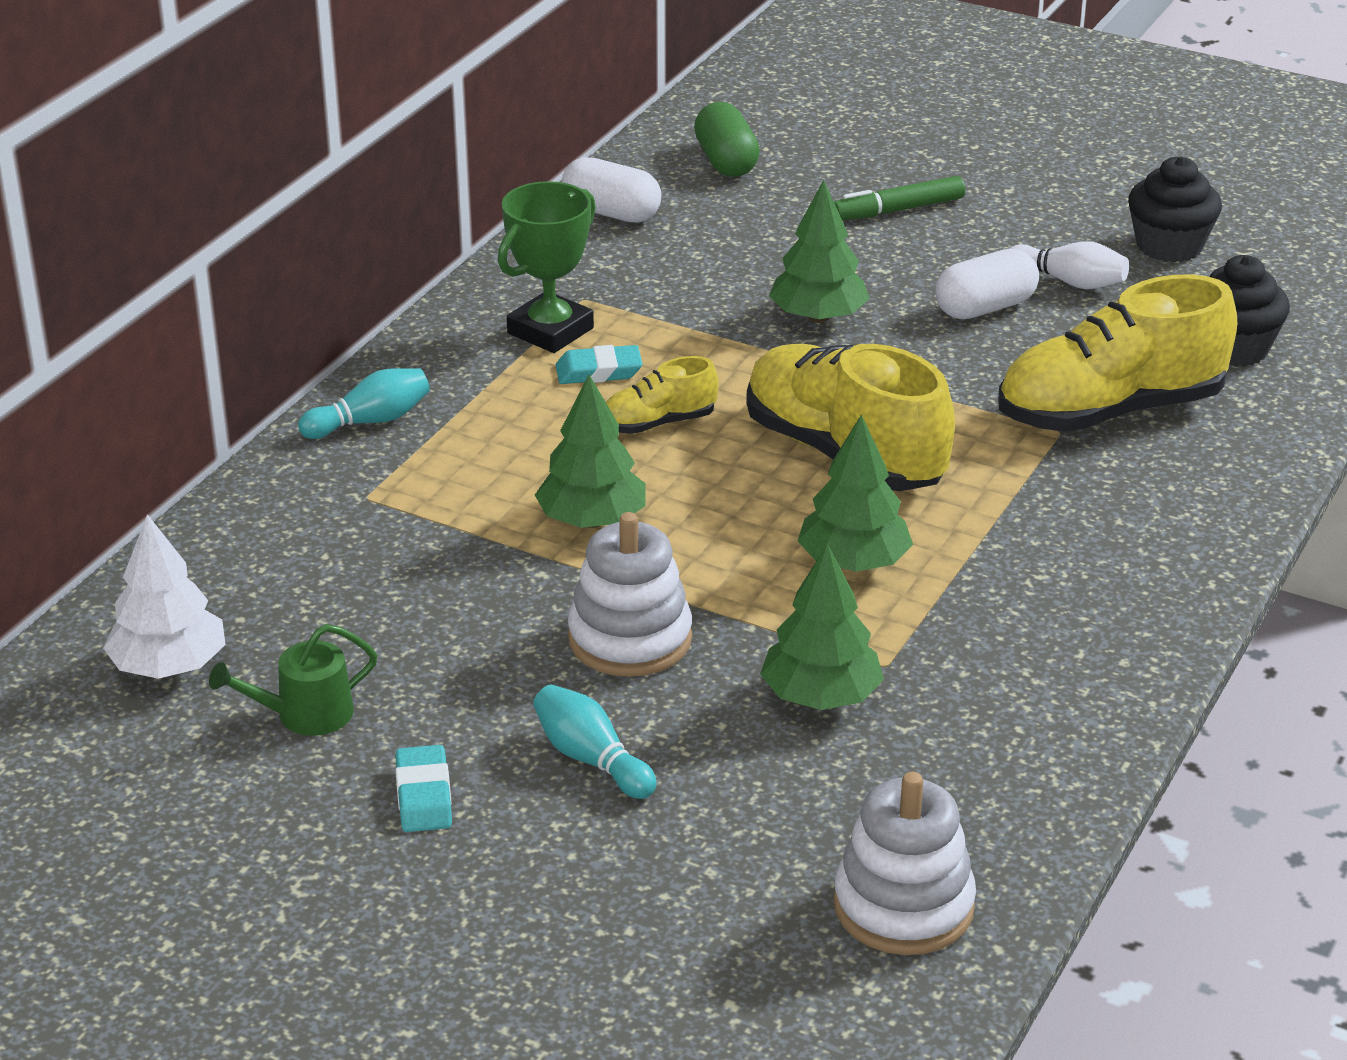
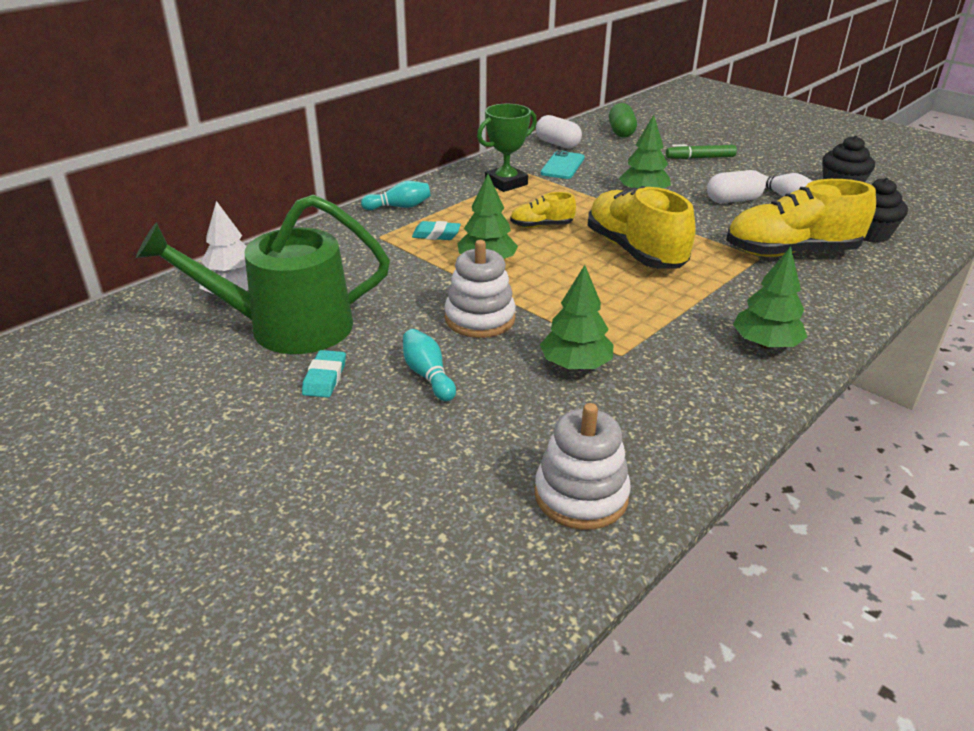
camera: 15 degrees right, 0 degrees up
green watering can [209,624,377,736] -> green watering can [136,195,390,354], size x2.39
turquoise eraser [556,345,643,384] -> turquoise eraser moved to [412,221,461,240]
green tree [798,415,913,572] -> green tree moved to [733,247,807,349]
none -> turquoise phone [541,150,585,179]

